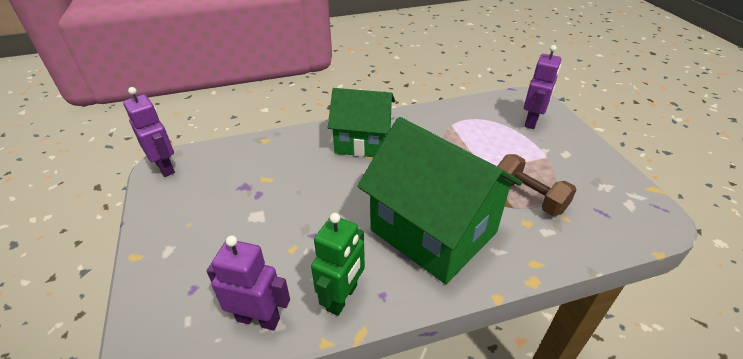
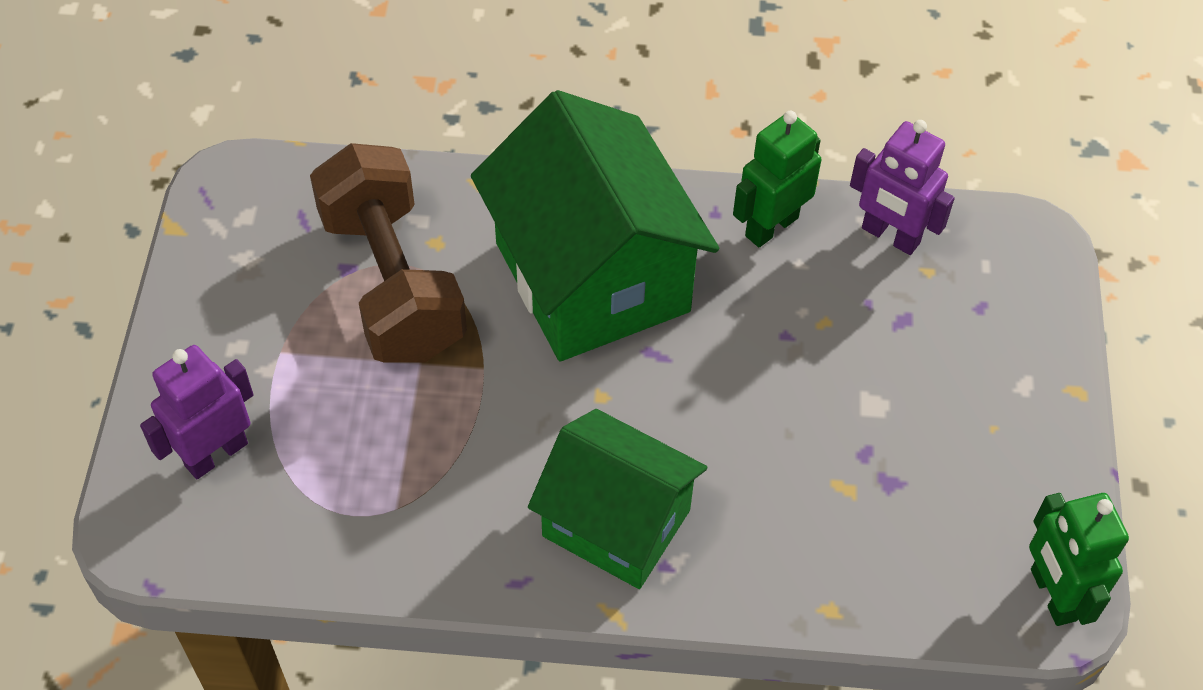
camera: 160 degrees left, 15 degrees up
purple robot [123,87,175,177] -> green robot [1029,493,1129,626]
brown dumbbell [497,154,576,216] -> brown dumbbell [310,143,467,362], size x1.64

